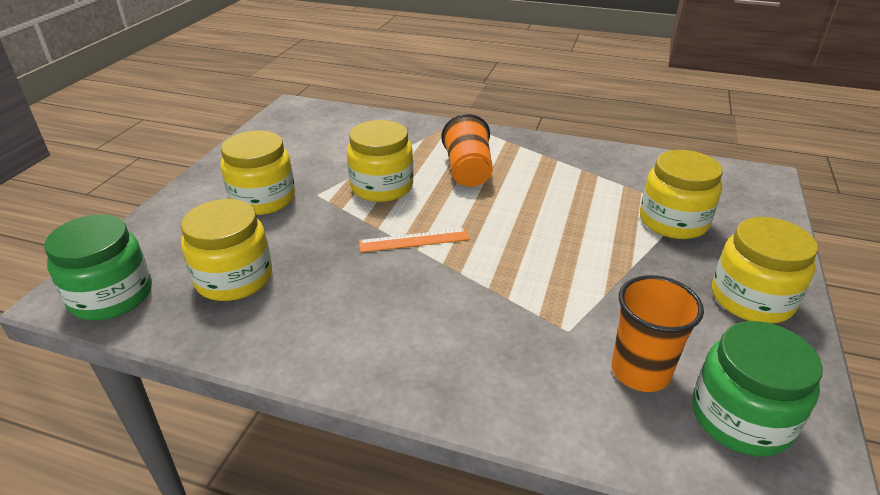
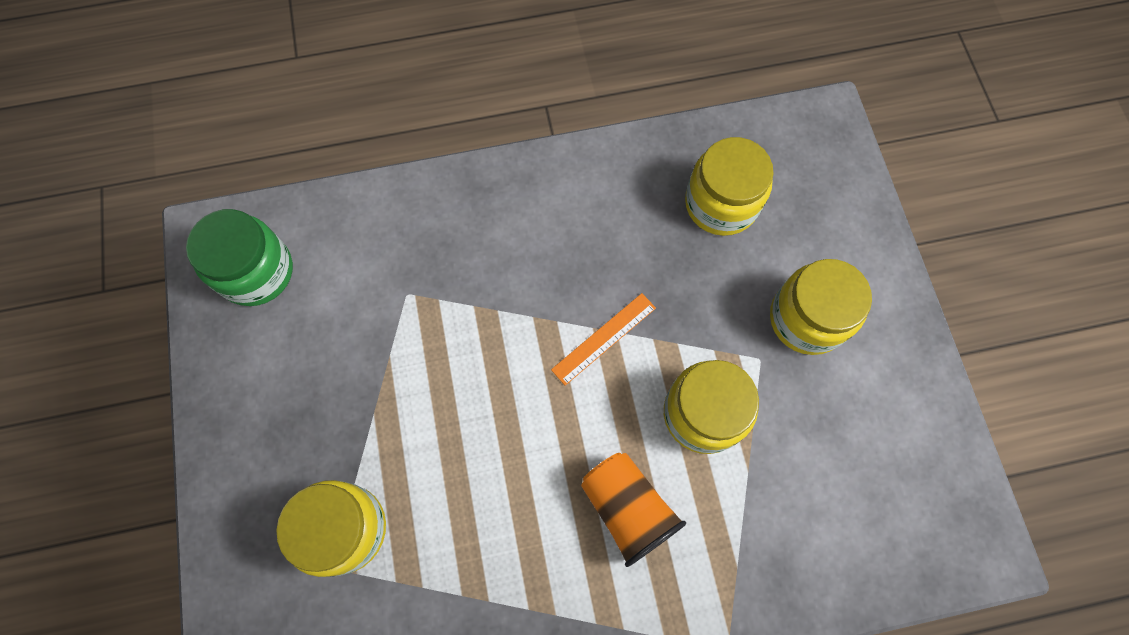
camera: 150 degrees right, 35 degrees up
green jar [44,214,152,320] -> none
orange cup [611,275,704,392] -> none
yellow jar [712,217,818,323] -> none

